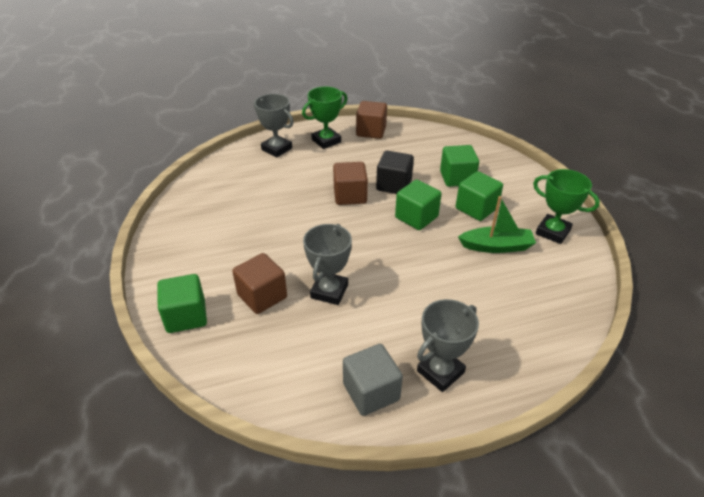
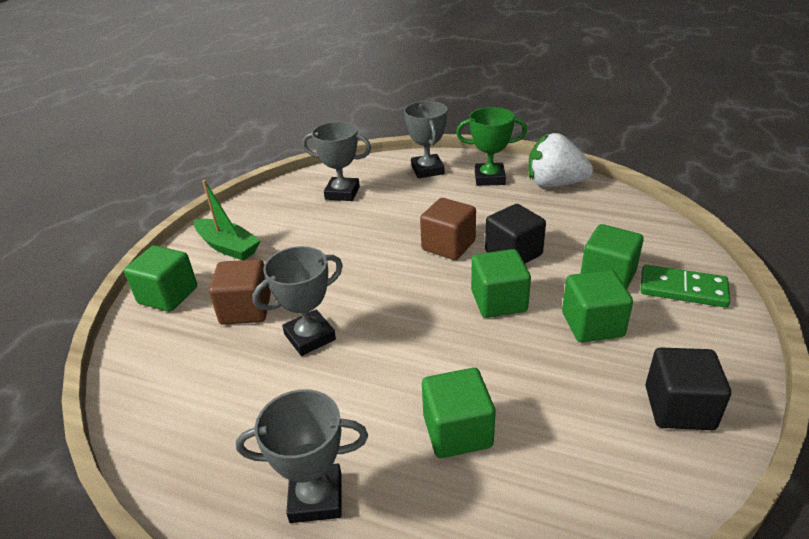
camera: 40 degrees right, 5 degrees down
grey cube [343,344,403,416] -> none
brown cube [356,101,387,139] -> white strawberry [528,133,593,187]
green boat [458,196,536,253] -> green boat moved to [194,180,261,260]
green trophy [533,169,600,244] -> black cube [646,348,731,430]
none -> grey trophy [302,122,371,201]
none -> green cube [422,368,496,458]
none -> green domino [641,265,730,308]

